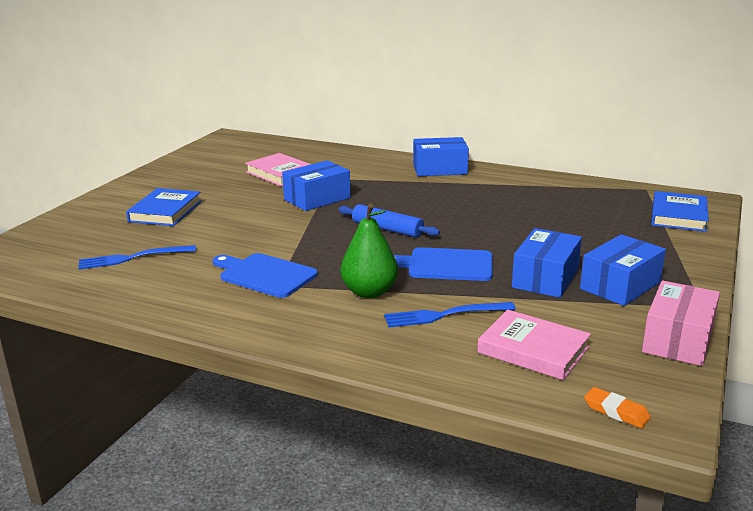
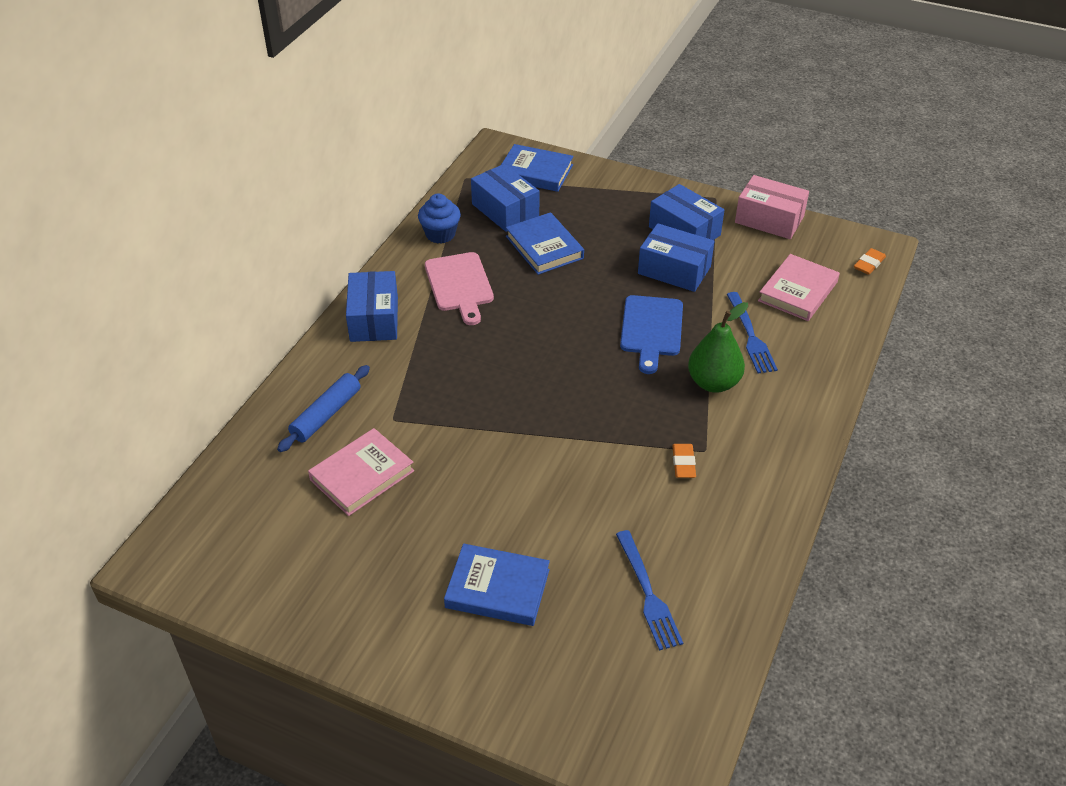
camera: 90 degrees left, 20 degrees up
blue cutting board [212,253,318,298] -> orange eraser [672,444,696,478]
blue box [282,160,351,211] -> blue box moved to [471,164,539,232]
blue rolling pin [338,204,440,238] -> blue rolling pin moved to [277,365,370,452]
none -> blue cupcake [418,194,461,244]
none -> pink cutting board [425,252,494,325]
none -> blue book [506,212,584,275]

